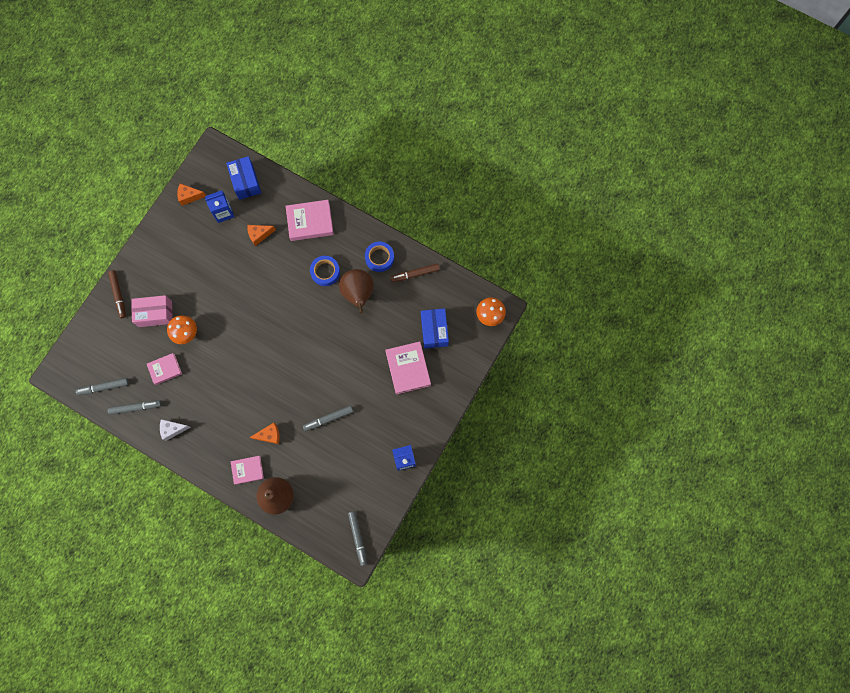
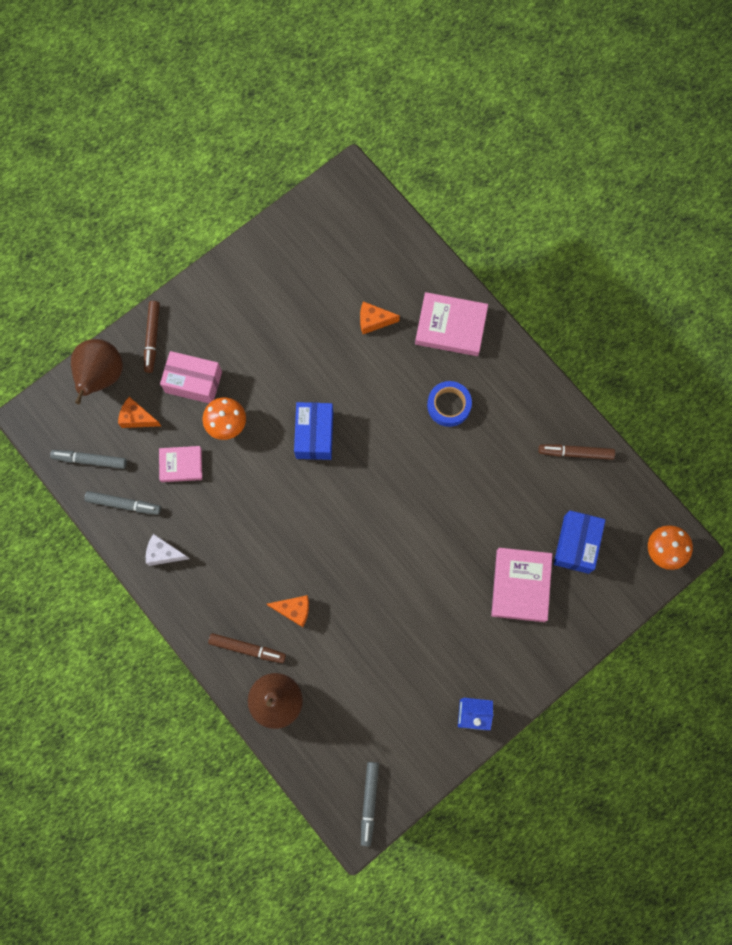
camera: 20 degrees right, 0 degrees up
orange cheese [177,184,206,206] -> orange cheese moved to [118,397,161,428]
blue carton [205,190,234,223] -> none
blue box [226,156,261,200] -> blue box moved to [294,402,333,460]
pink book [231,456,264,485] -> brown marker [208,633,286,663]
grey marker [303,406,353,431] -> none
brown pear [339,269,374,313] -> brown pear moved to [71,339,123,404]
blue tape [365,242,394,272] -> none

